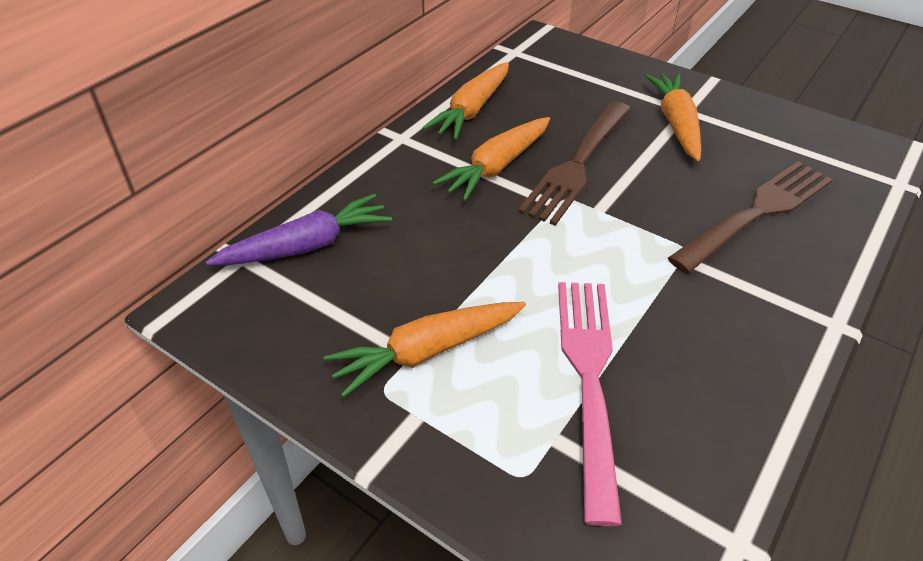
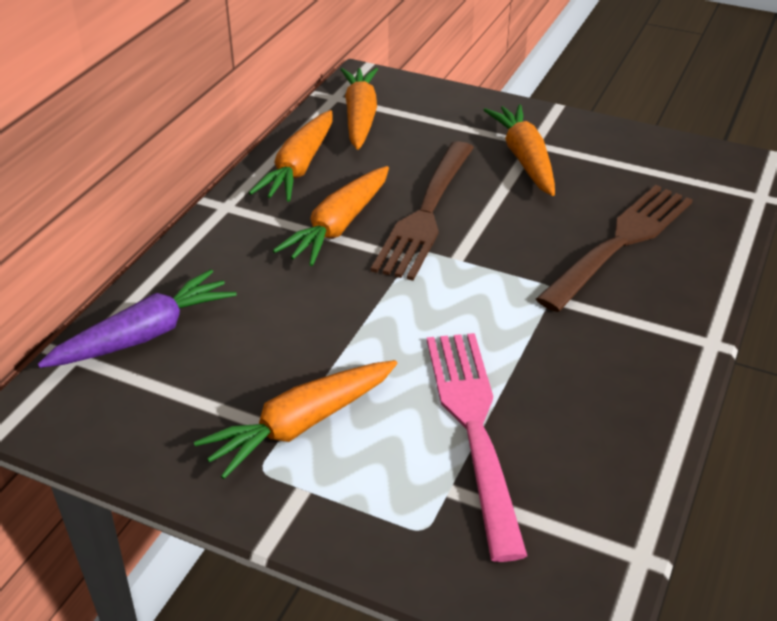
camera: 10 degrees left, 5 degrees down
none -> orange carrot [341,68,378,150]

